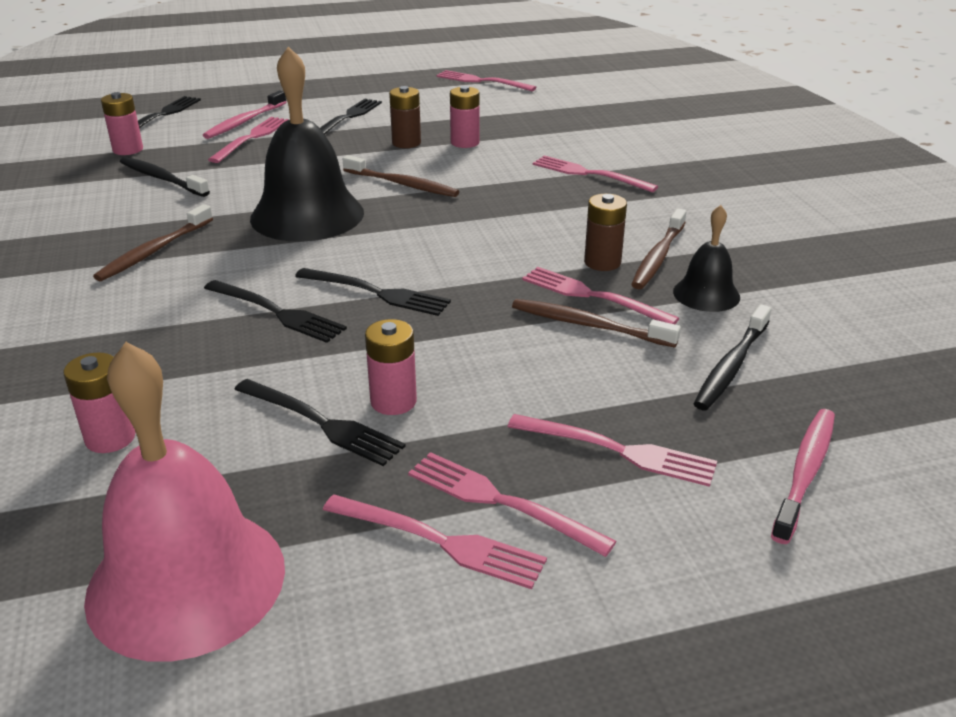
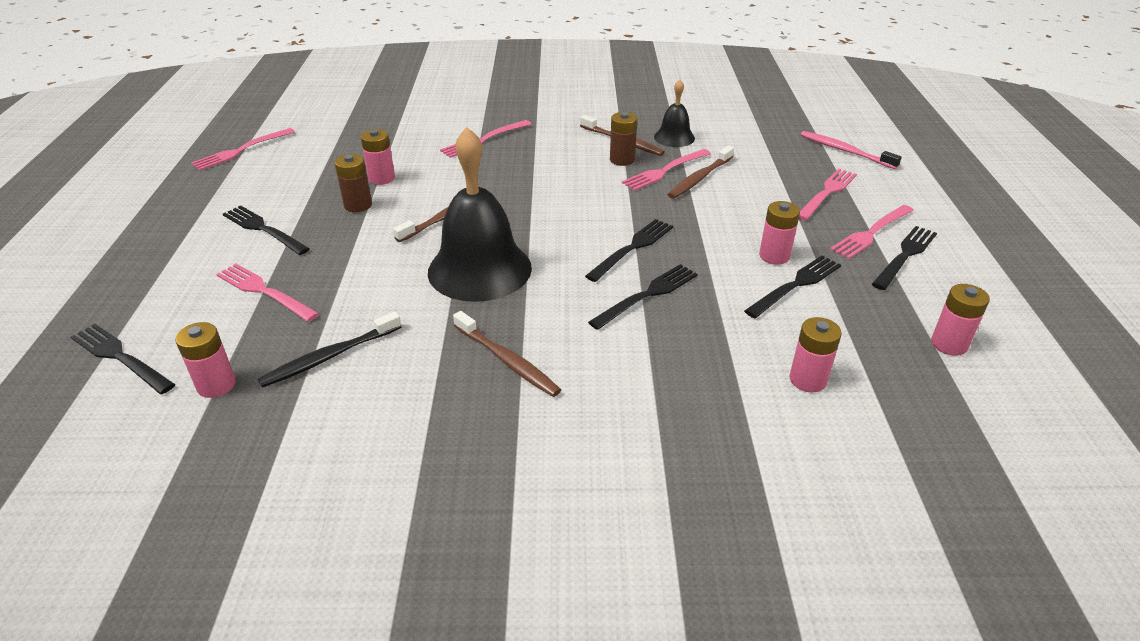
camera: 75 degrees left, 5 degrees up
pink bell [84,342,285,662] -> pink battery [931,284,990,356]
pink toothbrush [203,91,286,139] -> none
pink fork [323,494,547,589] -> black fork [872,226,937,290]
black toothbrush [694,304,772,410] -> none

